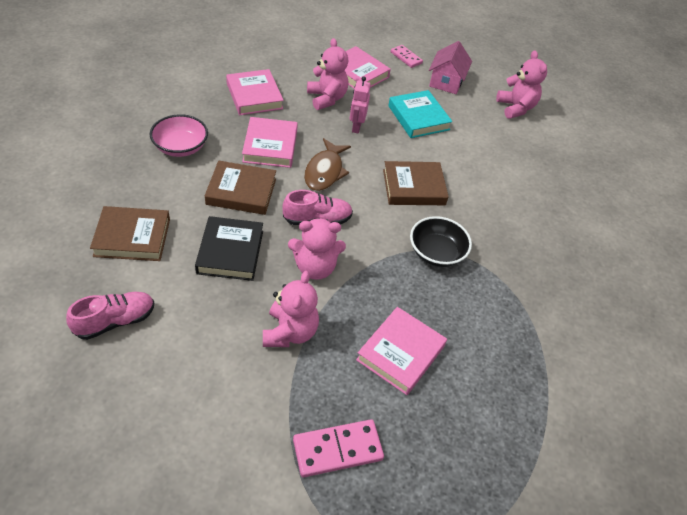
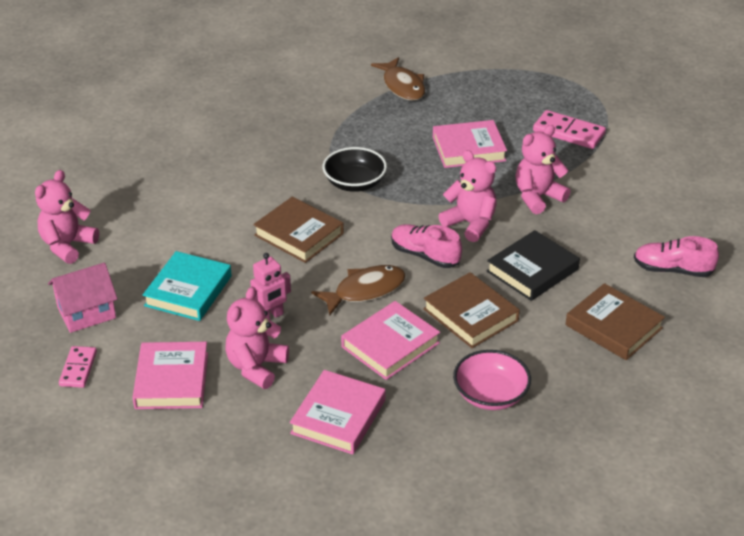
camera: 130 degrees left, 10 degrees down
none -> brown fish [371,57,425,101]

